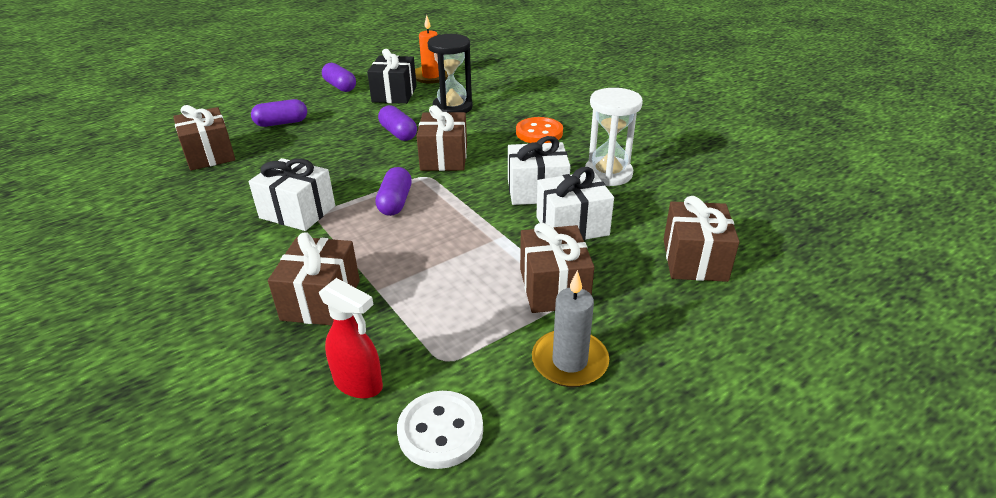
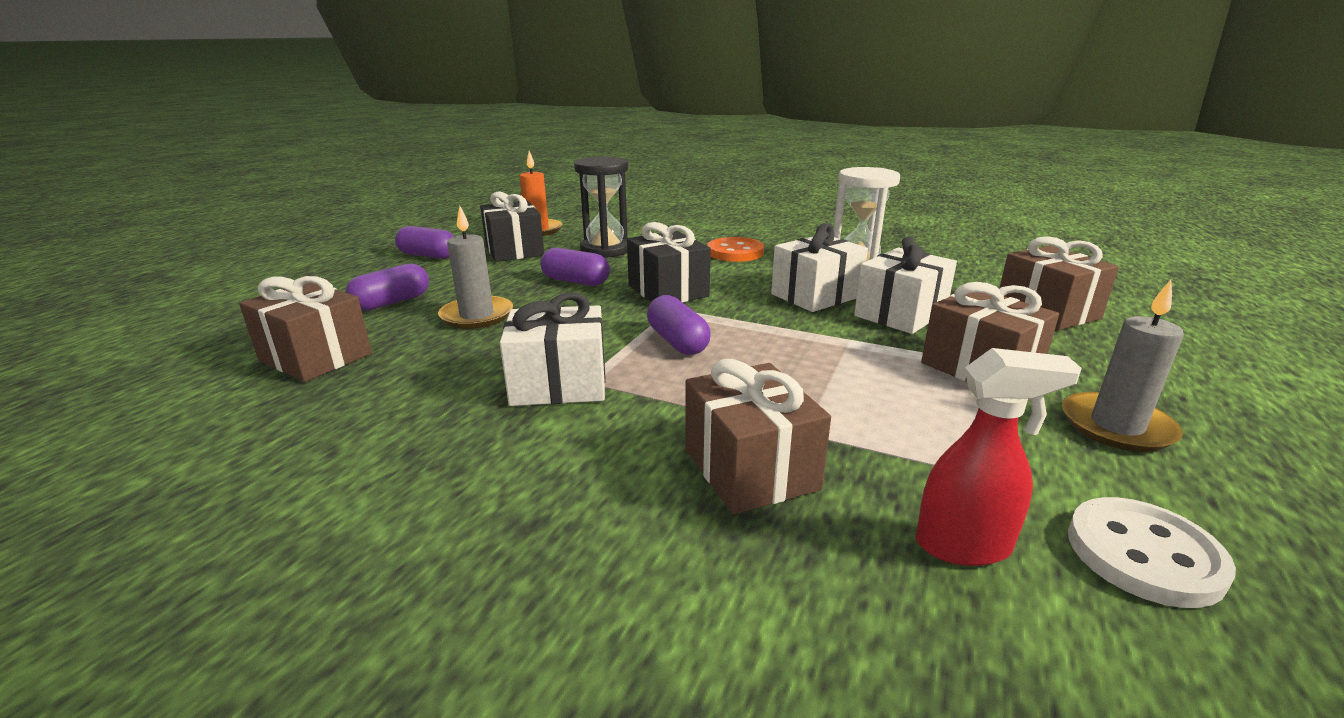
camera: 30 degrees left, 10 degrees down
brown gift [417,105,467,171] -> black gift [627,222,711,303]
none -> grey candle [438,206,513,329]

